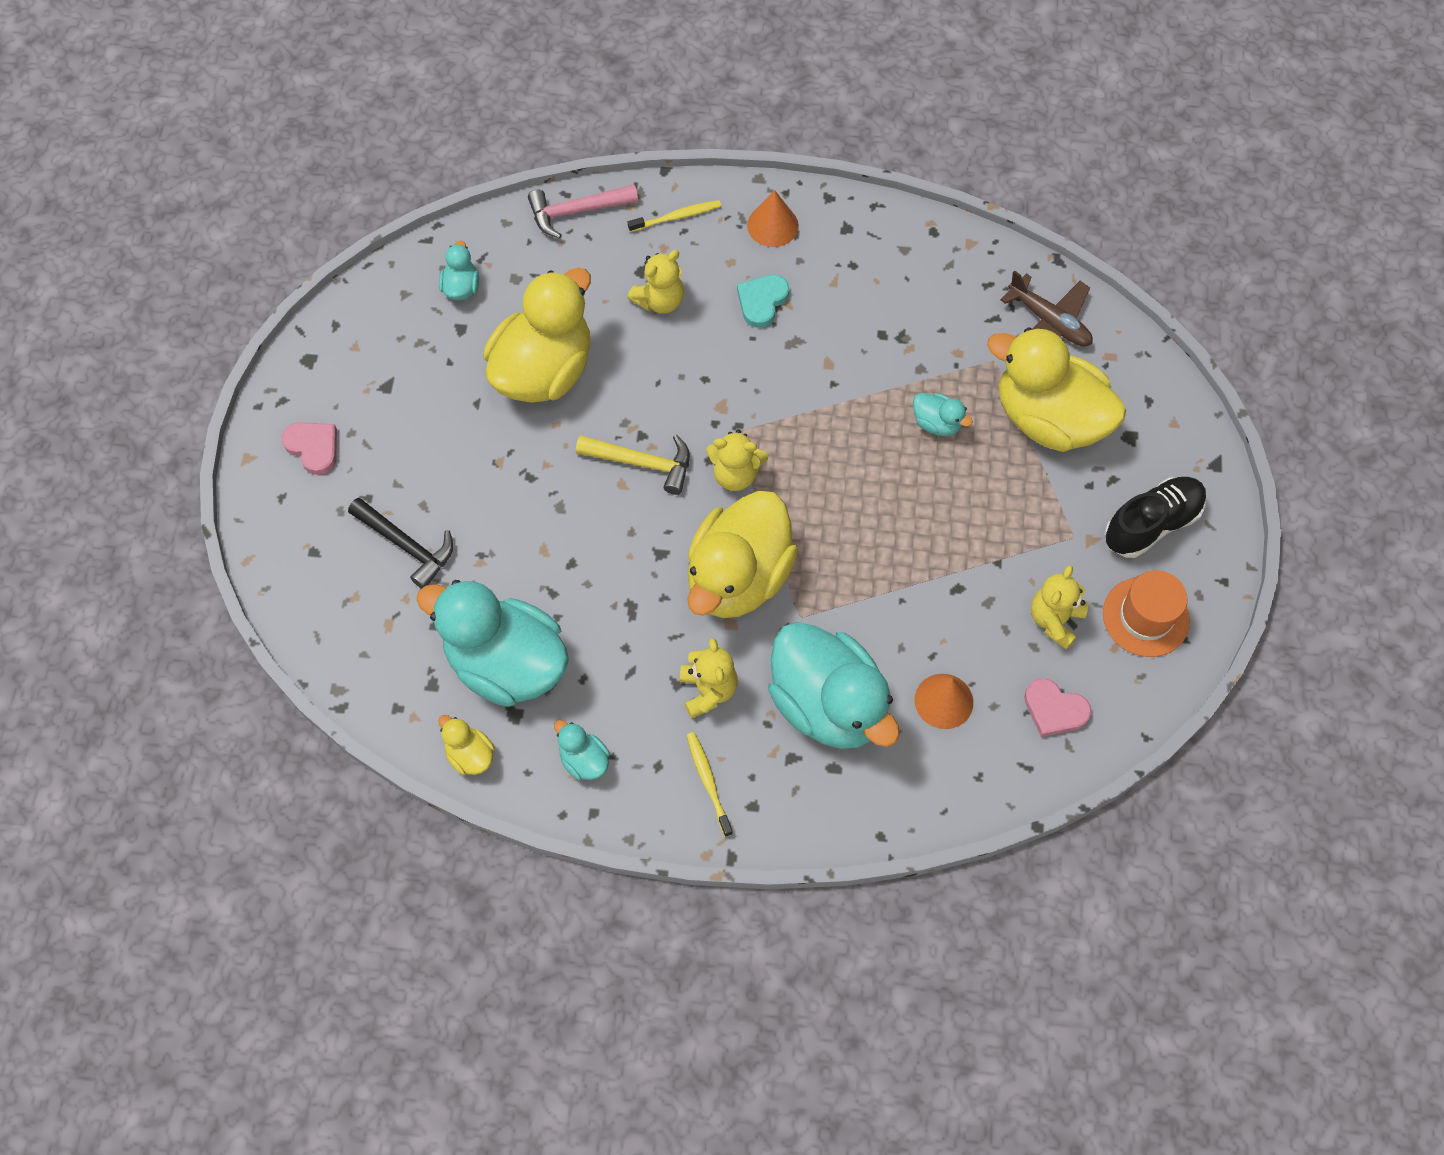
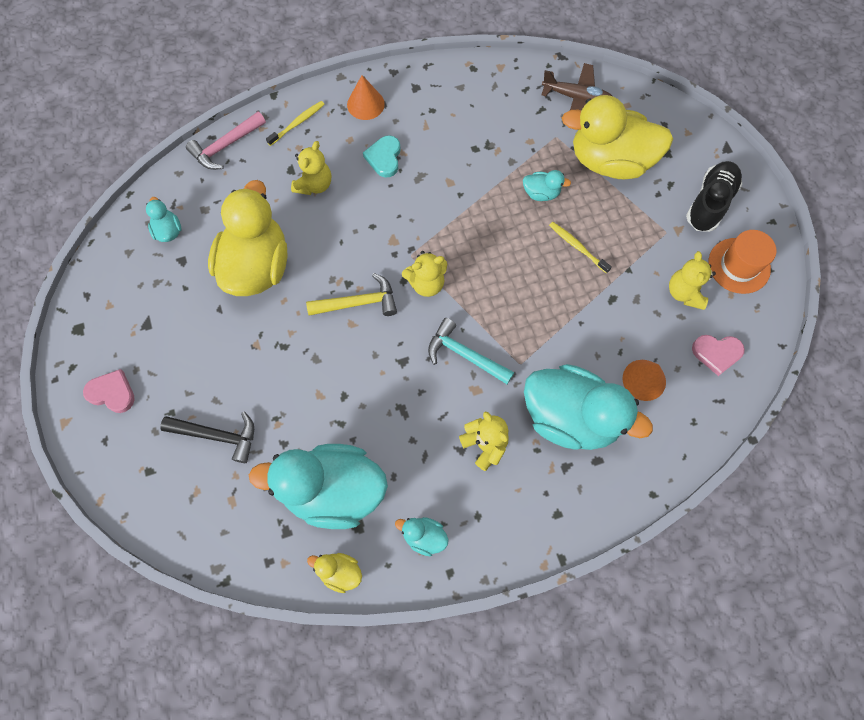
camera: 25 degrees left, 5 degrees up
yellow duck [687,491,798,618] -> turquoise hammer [428,318,514,384]
yellow toothbrush [687,732,733,837] -> yellow toothbrush moved to [549,222,612,274]

